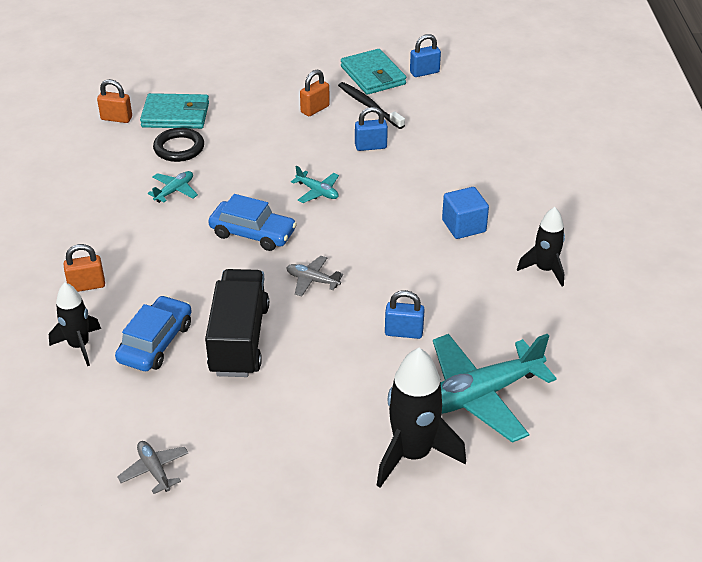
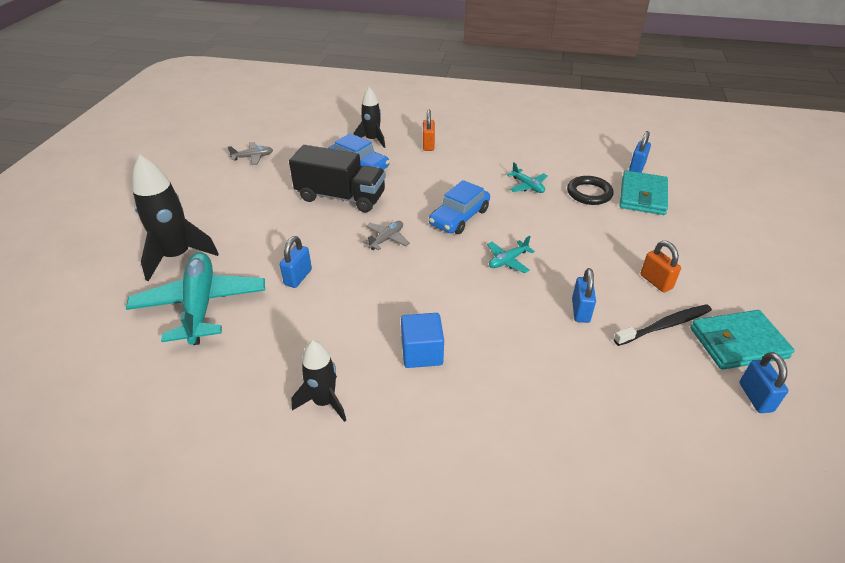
camera: 105 degrees right, 0 degrees up
orange padlock [97,79,132,123] -> blue padlock [629,131,651,173]

